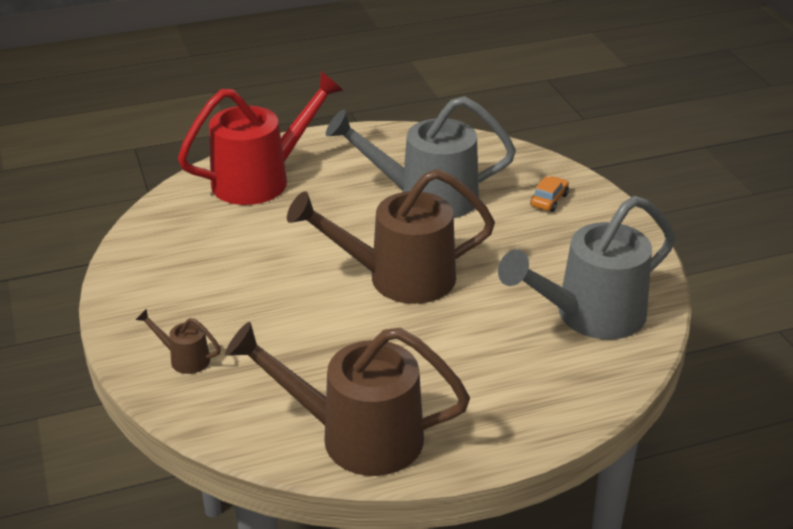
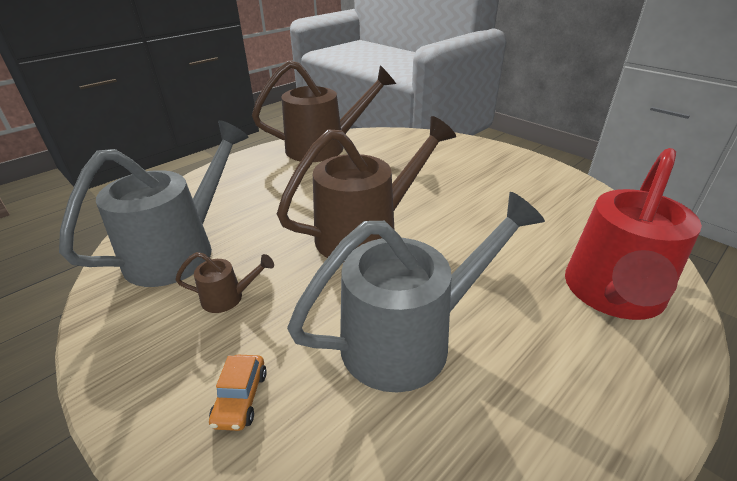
camera: 155 degrees right, 0 degrees up
brown watering can [136,309,221,374] -> brown watering can moved to [175,252,274,313]

